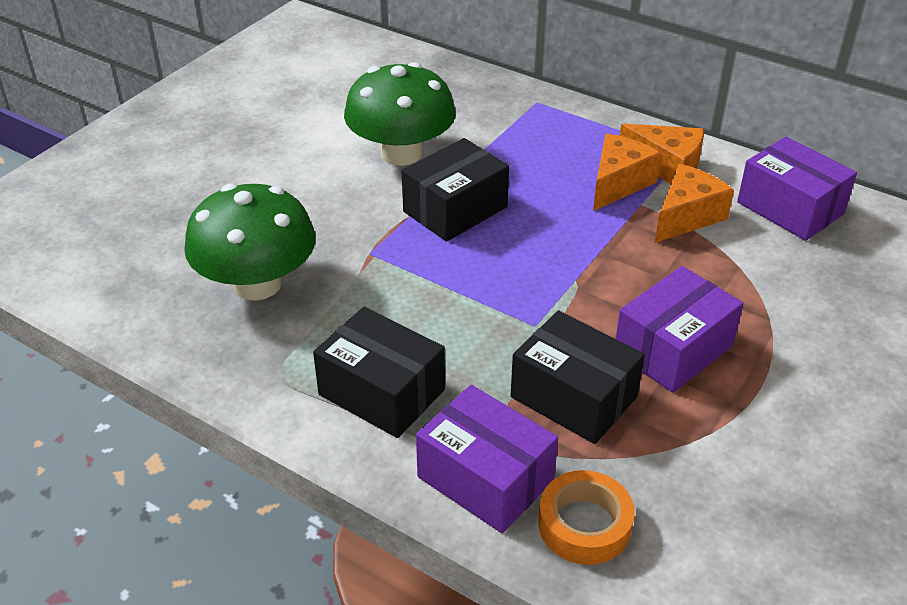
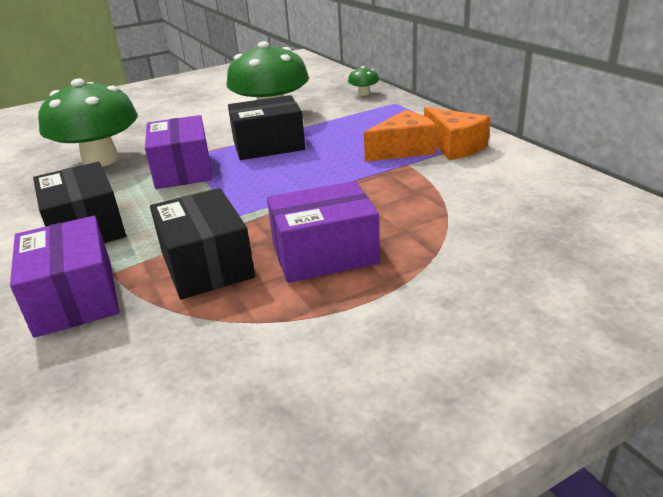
camera: 30 degrees right, 10 degrees down
orange tape [538,470,635,565] -> none
orange cheese [655,164,734,243] -> none
purple box [737,136,857,241] -> purple box moved to [145,115,213,189]
none -> green mushroom [348,66,379,96]

